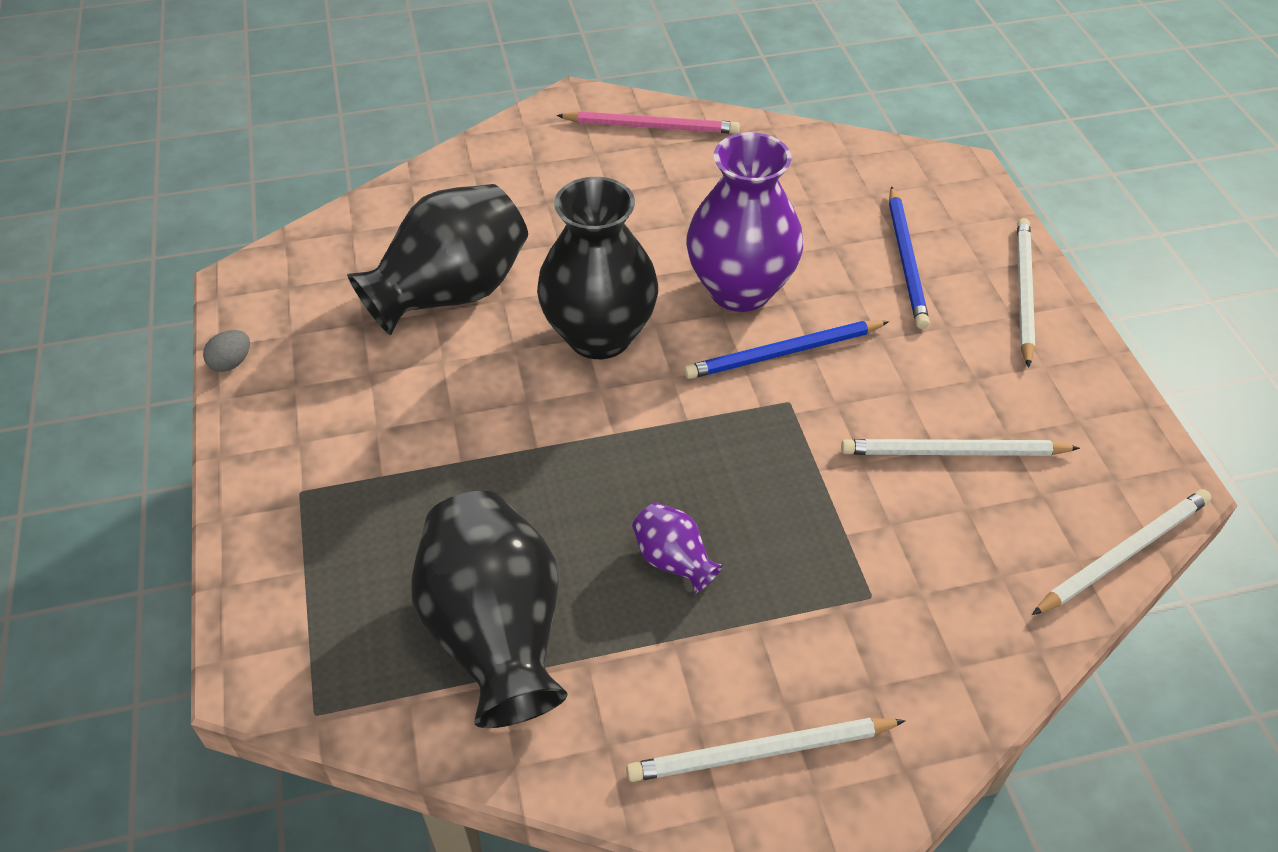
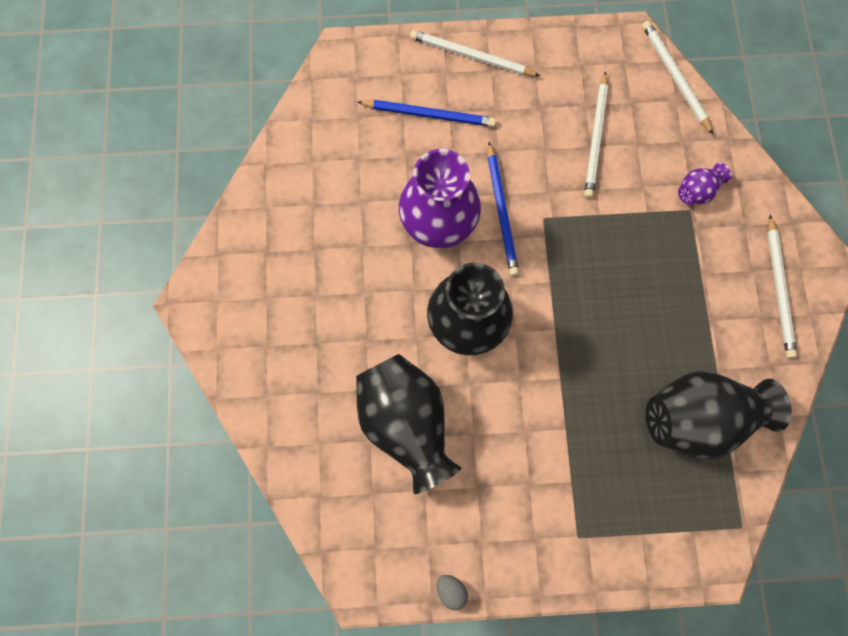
camera: 80 degrees left, 25 degrees up
pink pencil [556,111,740,134] -> none
purple vase [632,502,723,593] -> purple vase moved to [678,163,732,204]

